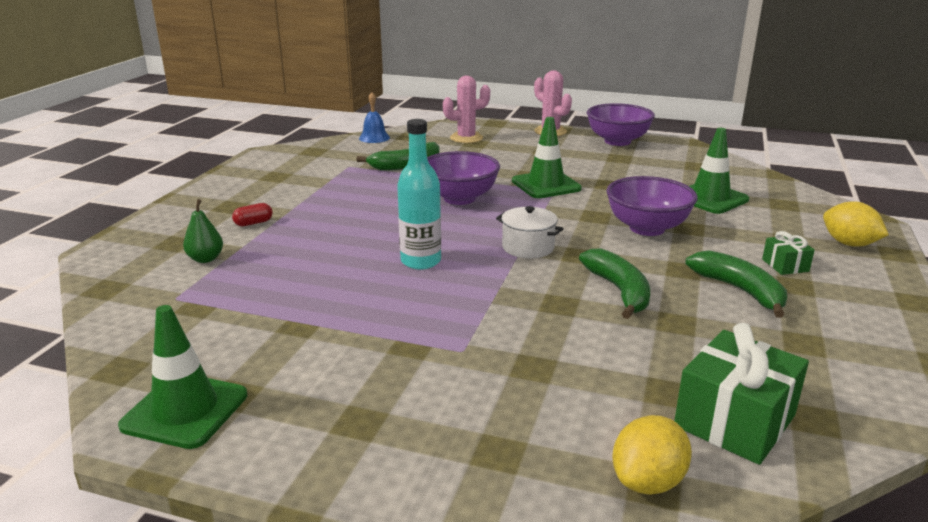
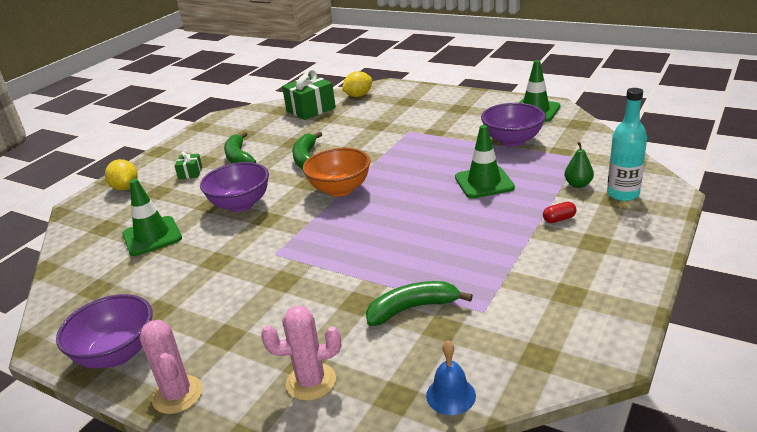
camera: 165 degrees left, 5 degrees up
turquoise bottle [397,119,441,269] -> turquoise bottle moved to [607,88,647,201]
purple bowl [427,151,500,205] -> purple bowl moved to [481,103,546,147]
white pot [496,206,564,258] -> orange bowl [303,148,371,197]
green traffic cone [512,117,582,198] -> green traffic cone moved to [455,125,515,198]

